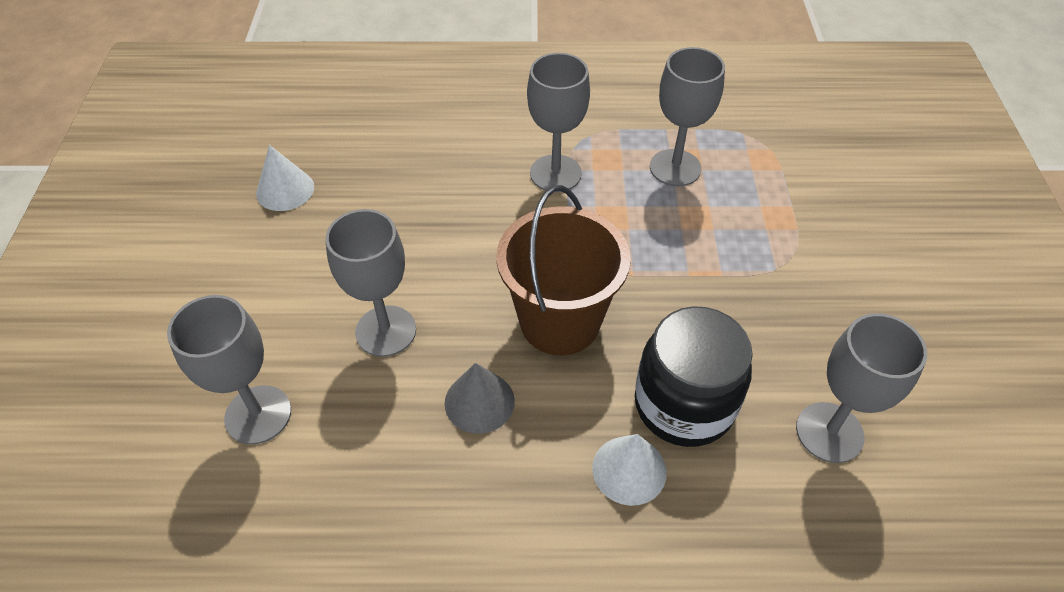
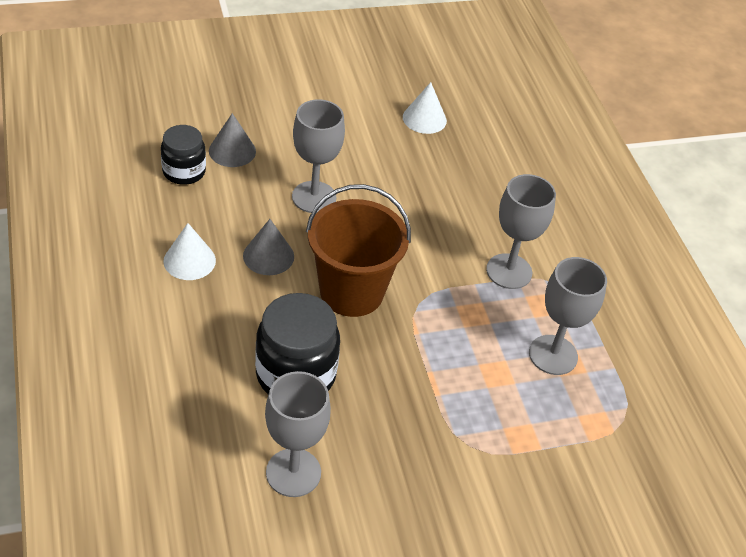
camera: 70 degrees right, 5 degrees down
grey goblet [167,295,291,445] -> grey cone [209,113,256,167]
white cone [592,434,667,506] -> white cone moved to [163,223,216,280]
none -> black jar [161,125,206,185]

